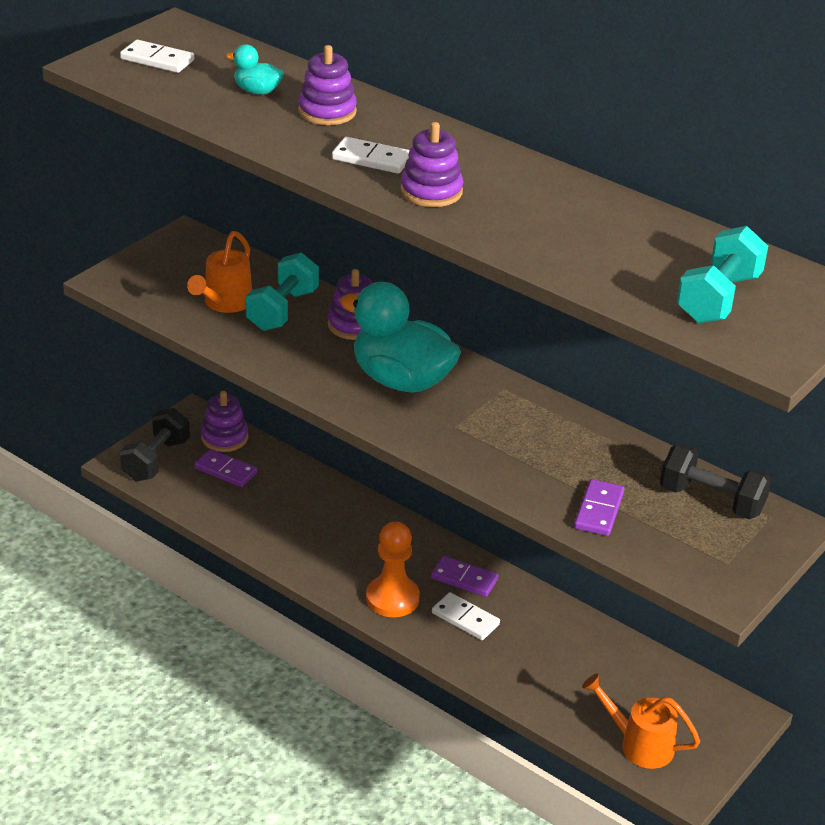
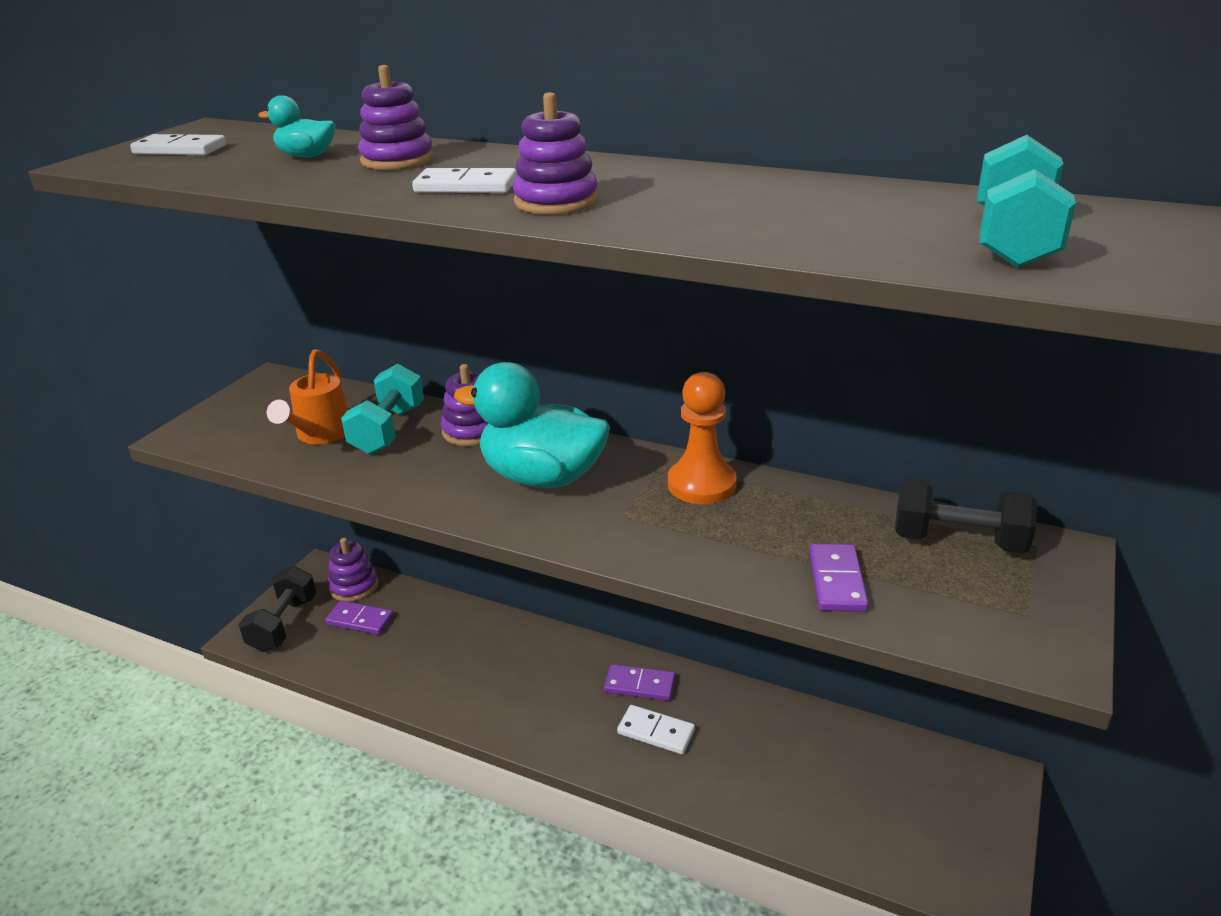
camera: 10 degrees left, 5 degrees down
orange pawn [366,522,420,617] -> orange pawn moved to [668,372,737,504]
orange watering can [582,673,700,769] -> none

